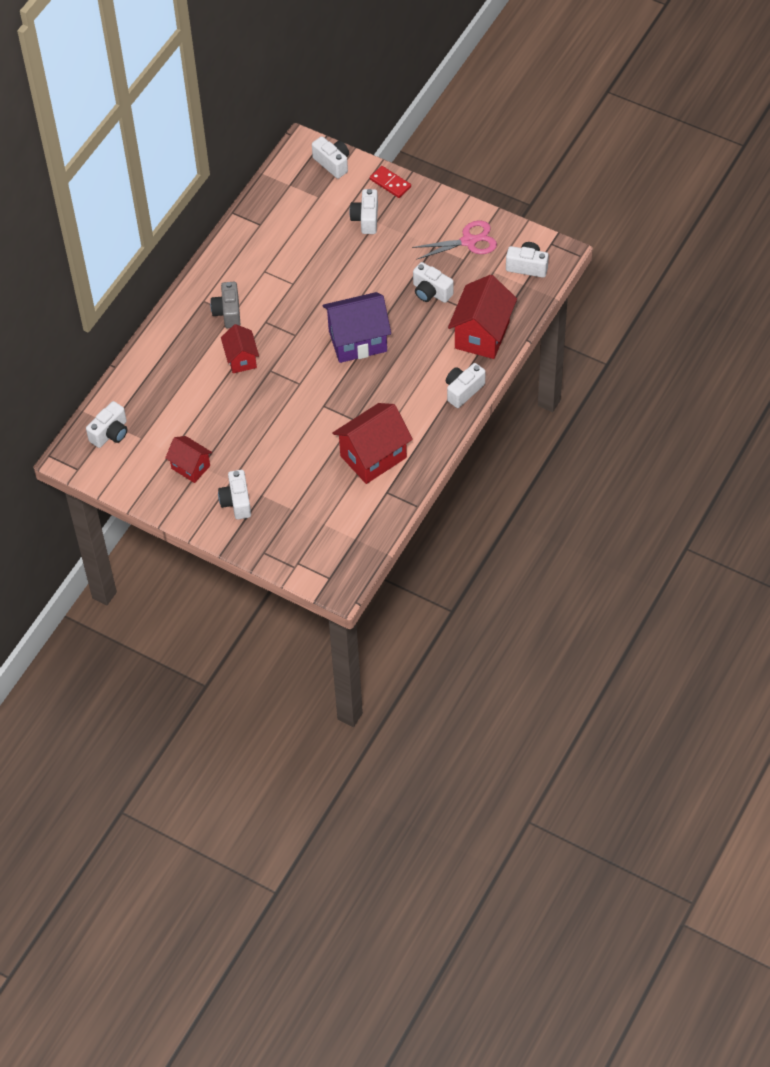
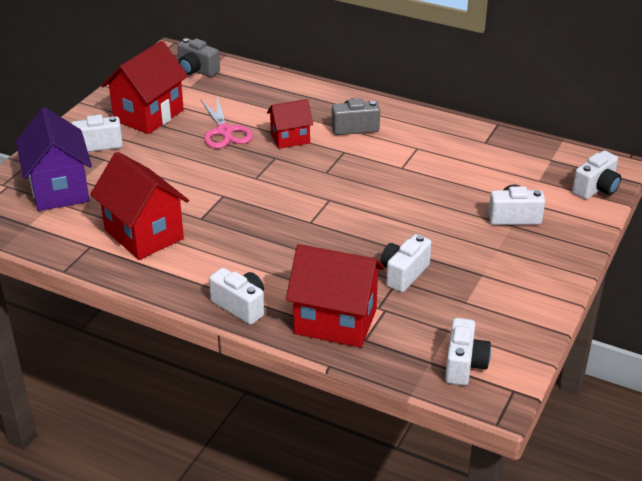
camera: 85 degrees right, 20 degrees down
white camera [86,401,127,448] -> grey camera [177,38,220,77]
red house [165,436,212,483] -> red house [101,41,188,134], size x1.70
purple house [322,292,391,363] -> purple house moved to [16,107,92,211]
red domino [370,166,411,198] -> none
pink scissors [412,220,497,260] -> pink scissors moved to [201,98,253,149]

